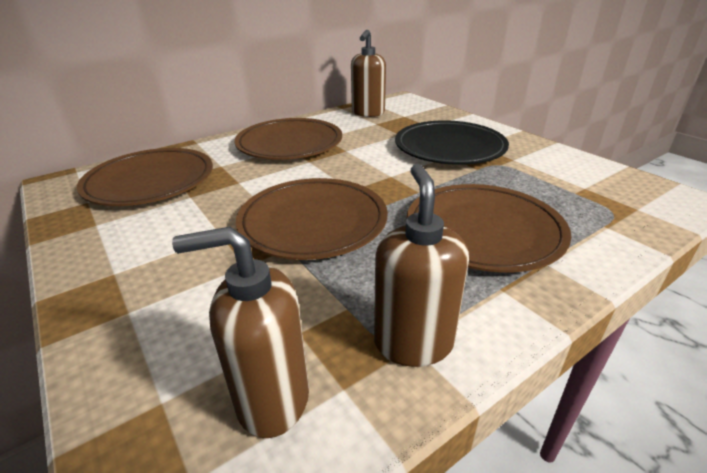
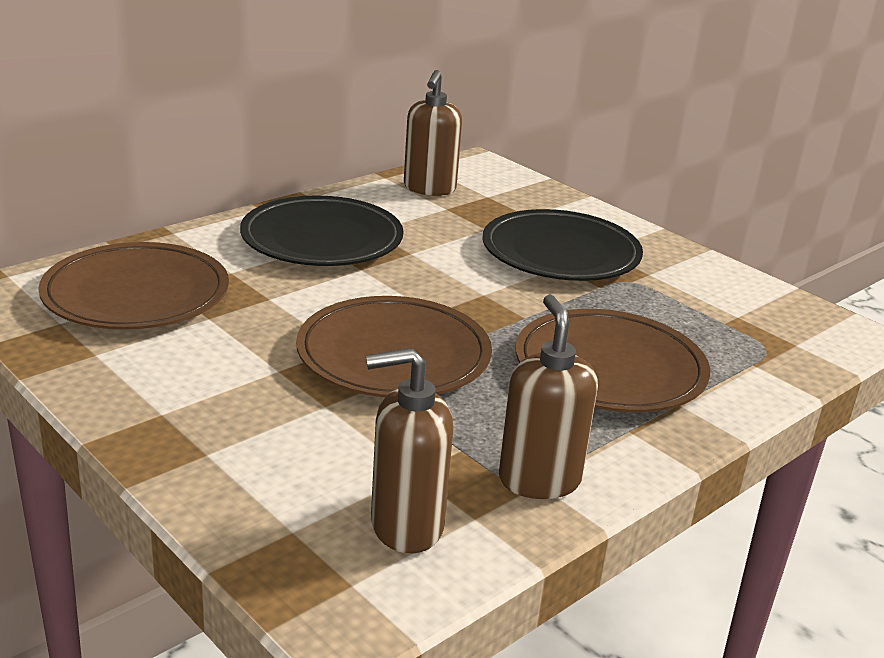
camera: 10 degrees left, 5 degrees down
brown plate [234,118,342,160] -> black plate [240,196,404,266]

